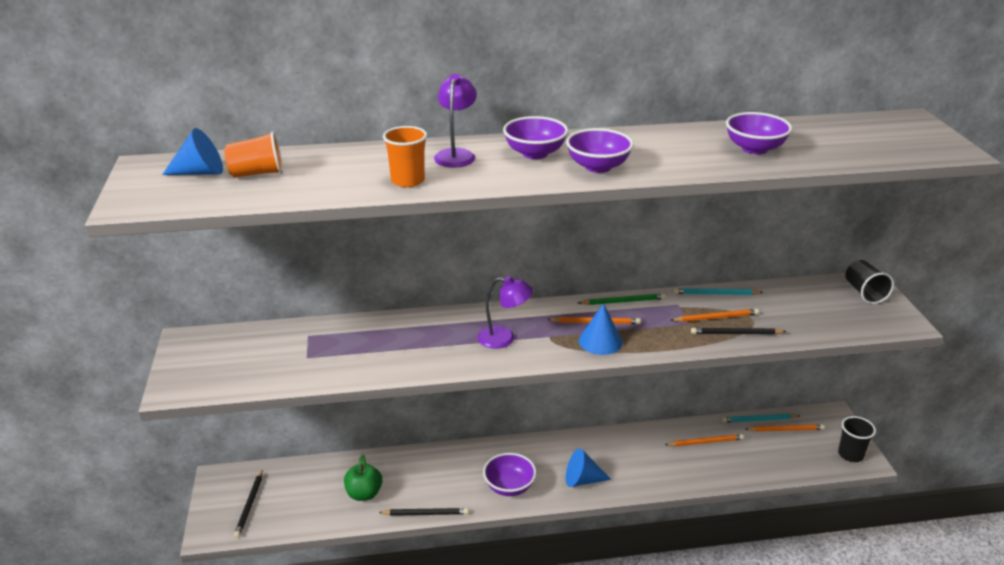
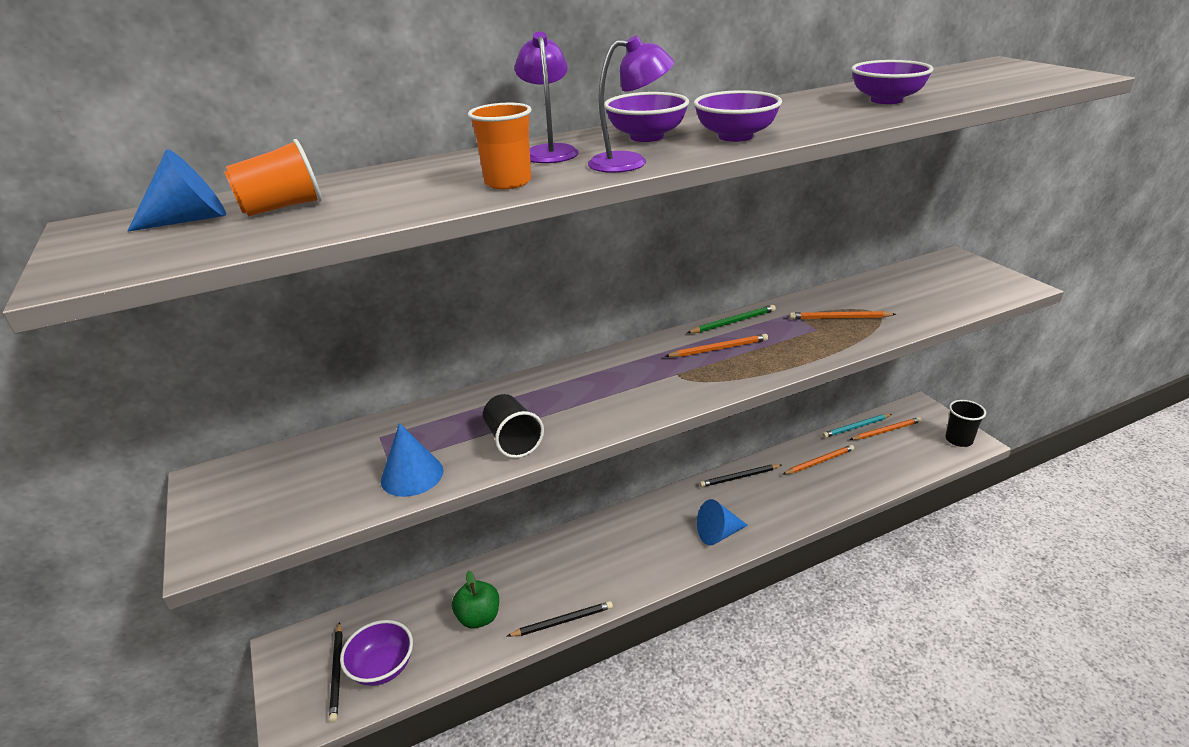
camera: 15 degrees left, 0 degrees up
purple lamp [478,276,533,349] -> purple lamp moved to [588,35,674,173]
purple bowl [483,453,536,496] -> purple bowl moved to [340,620,413,686]
blue cone [579,303,623,355] -> blue cone moved to [381,423,443,497]
orange pencil [670,308,759,322] -> orange pencil turned 150 degrees counterclockwise [789,311,896,320]
turquoise pencil [674,288,763,295] -> none
black pencil [691,328,787,335] -> black pencil moved to [700,464,782,487]
black cup [845,260,894,304] -> black cup moved to [483,394,544,458]

